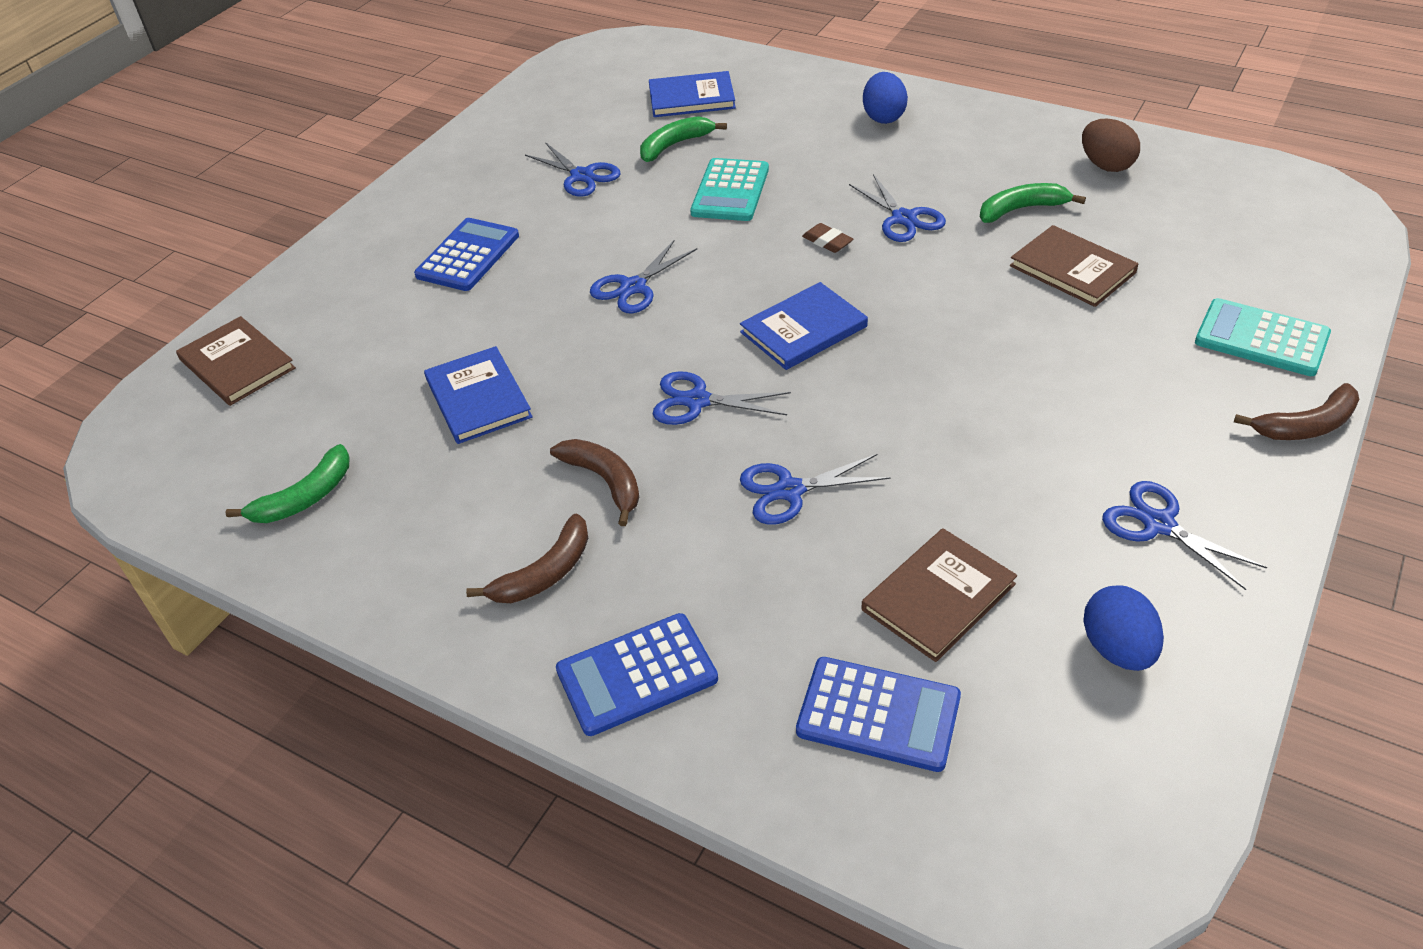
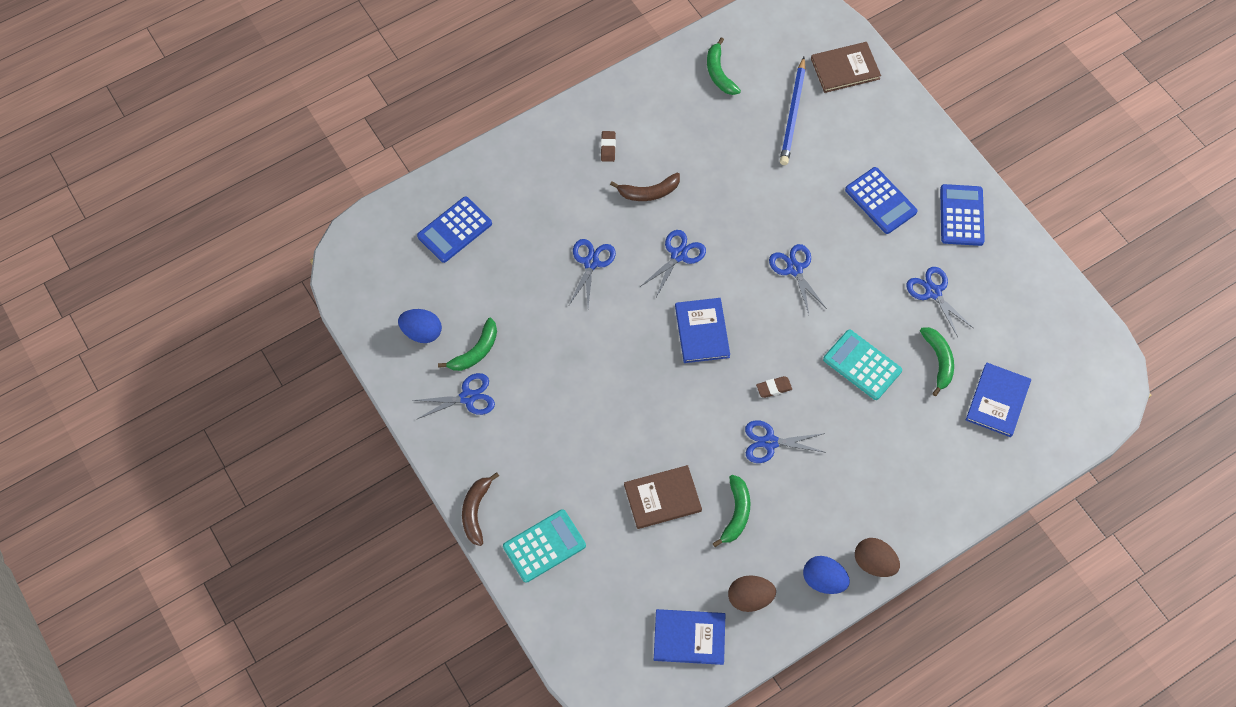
camera: 115 degrees right, 20 degrees up
blue book [424,346,533,444] -> blue book moved to [654,609,726,665]
brown banana [466,514,588,603] -> brown eraser [601,131,616,162]
blue scissors [525,142,621,197] -> blue scissors turned 75 degrees clockwise [906,267,973,337]
blue calculator [556,613,718,736] -> blue calculator moved to [940,184,985,246]
brown book [862,528,1017,662] -> none
blue egg [863,72,908,124] -> blue egg moved to [803,556,850,594]
none -> green banana [438,318,497,371]
none -> blue pencil [780,57,806,165]
none -> brown egg [855,538,900,577]

